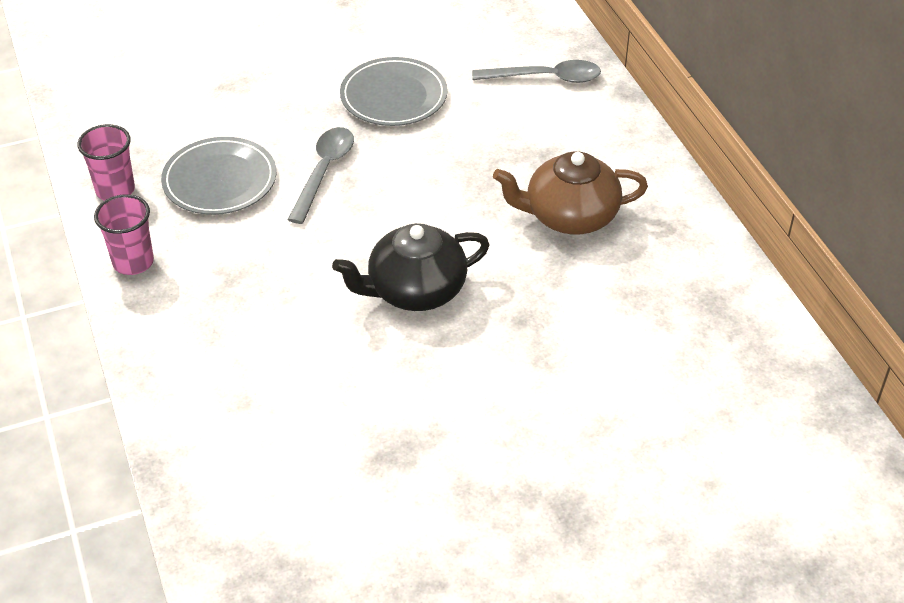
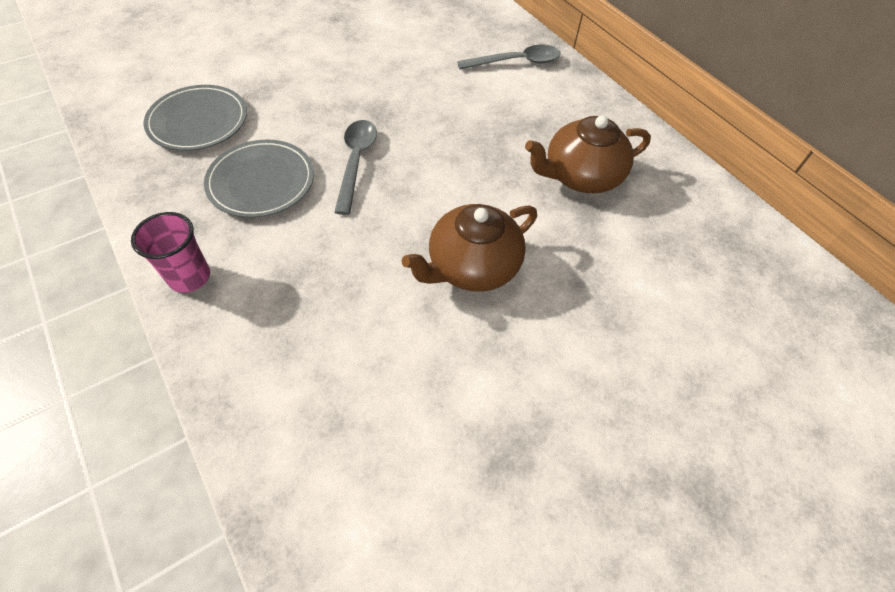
camera: 15 degrees left, 10 degrees up
pink cup [78,124,135,201] -> none
black teapot [332,223,490,311] -> brown teapot [402,204,537,291]
grey plate [340,57,448,126] -> grey plate moved to [144,85,247,151]

